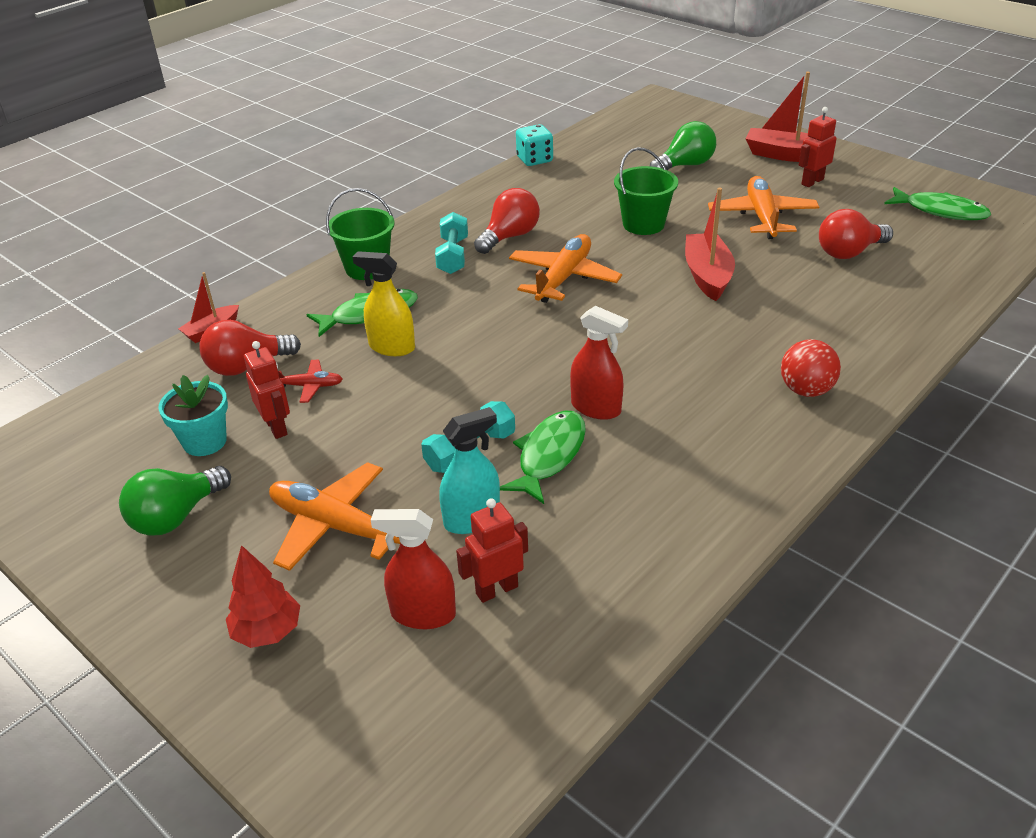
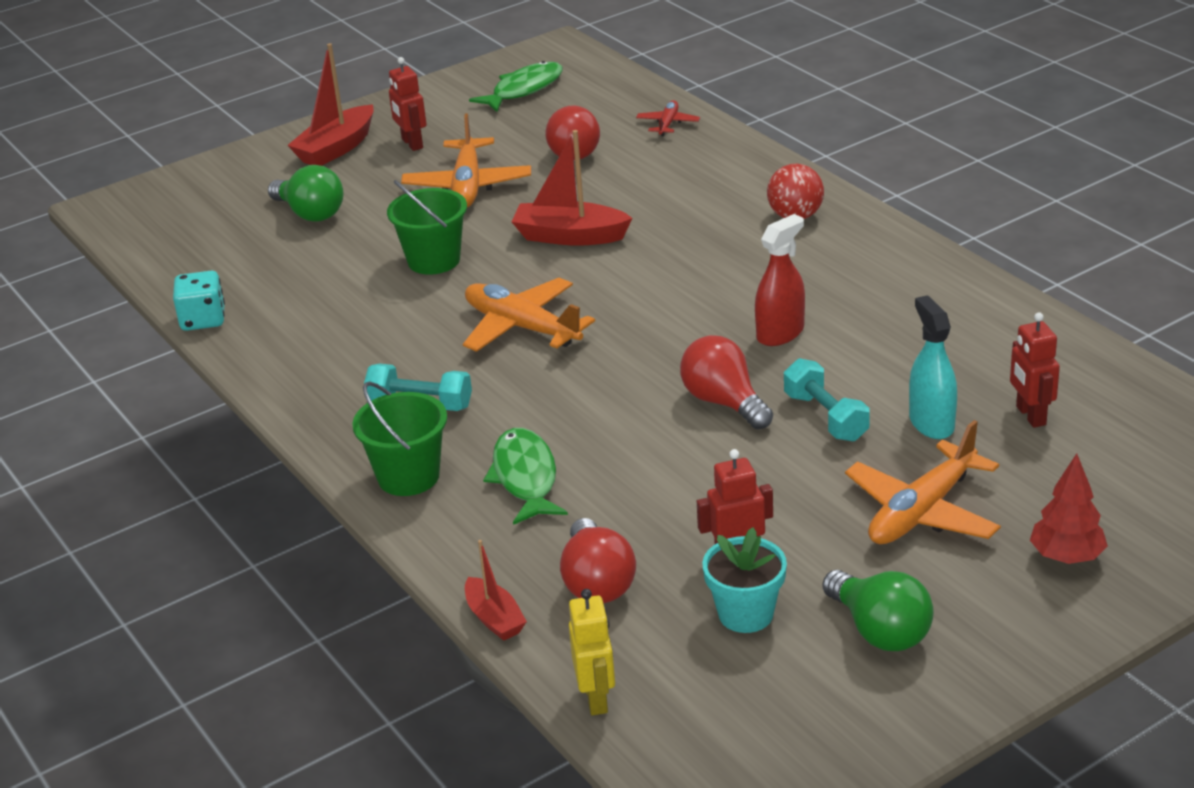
camera: 75 degrees left, 5 degrees down
red plane [278,360,343,403] -> red plane moved to [636,100,700,136]
yellow spray bottle [353,251,415,356] -> none
red spray bottle [371,509,456,629] -> none
red light bulb [474,188,540,254] -> red light bulb moved to [680,335,773,429]
green fish [500,410,586,504] -> none
green light bulb [650,121,716,170] -> green light bulb turned 150 degrees clockwise [268,165,344,221]
orange plane [708,176,819,239] -> orange plane turned 105 degrees counterclockwise [401,113,531,207]
none -> yellow robot [569,589,615,715]

